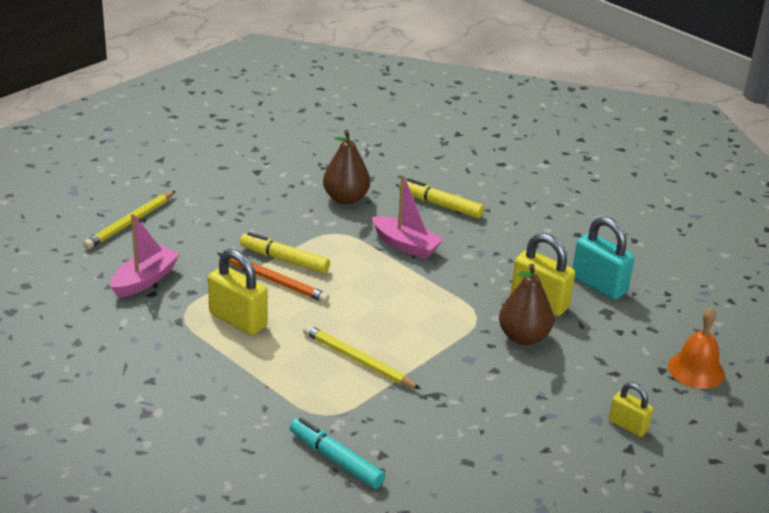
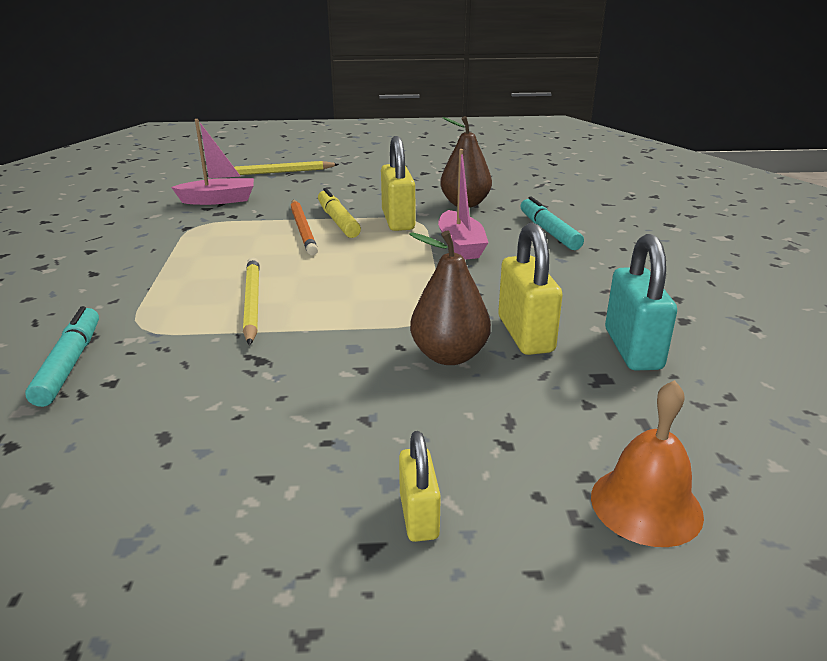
camera: 45 degrees right, 5 degrees down
yellow padlock [208,249,268,335] -> yellow padlock moved to [381,136,415,231]
yellow marker [399,178,484,218] -> turquoise marker [521,197,584,250]

